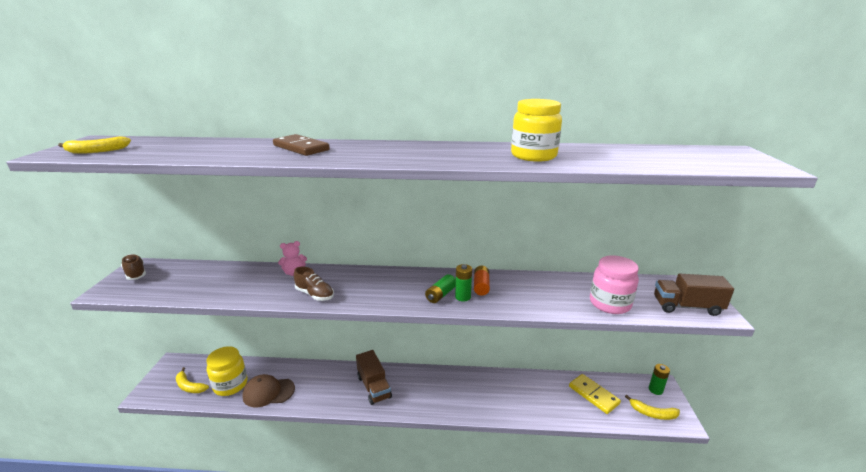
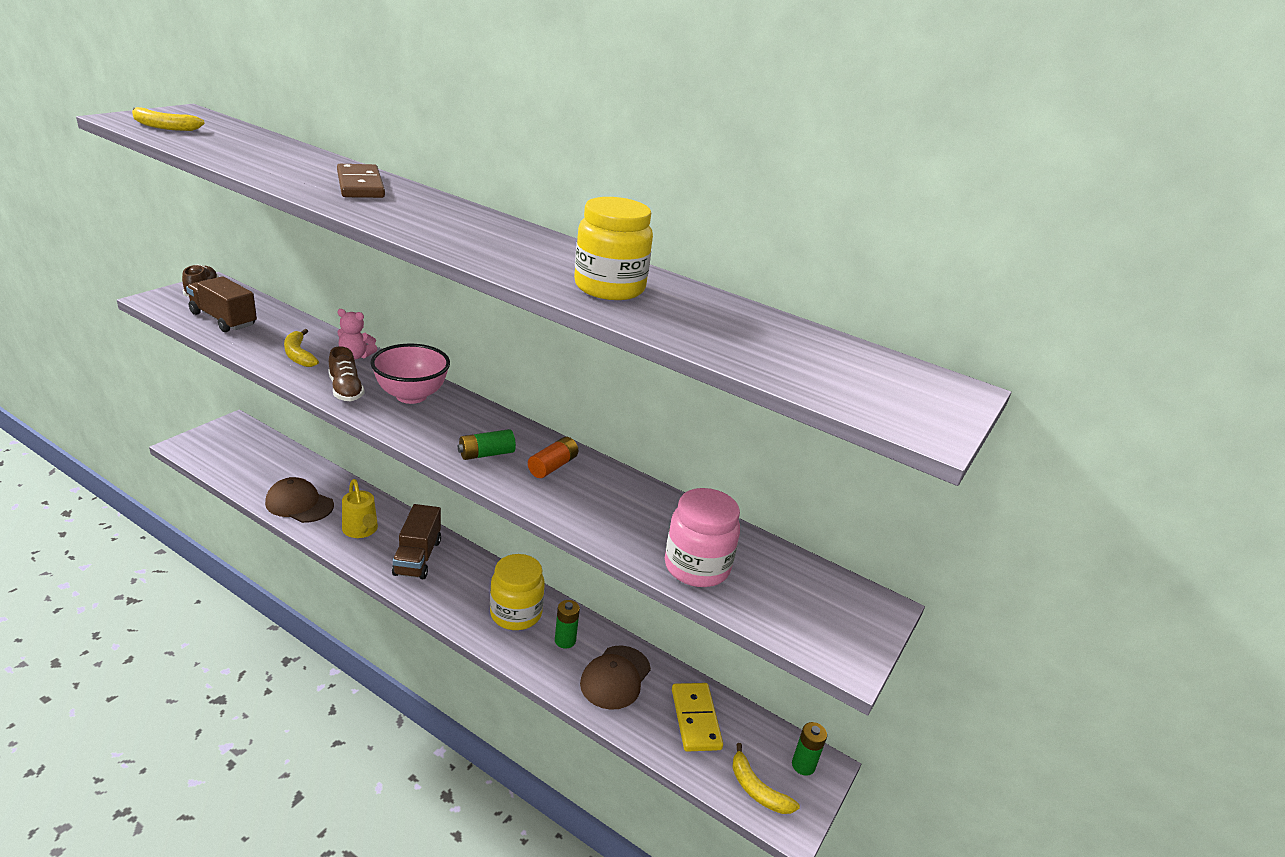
camera: 25 degrees right, 5 degrees up
yellow banana [176,367,209,393] -> yellow banana moved to [284,329,319,367]
yellow jar [206,346,248,396] -> yellow jar moved to [490,554,545,630]
green battery [455,264,472,302] -> green battery moved to [555,600,580,649]
brown truck [654,274,734,316] -> brown truck moved to [186,276,257,332]
none -> yellow watering can [342,479,378,538]
none -> pink bowl [370,344,450,404]
none -> brown cap [580,645,651,710]

